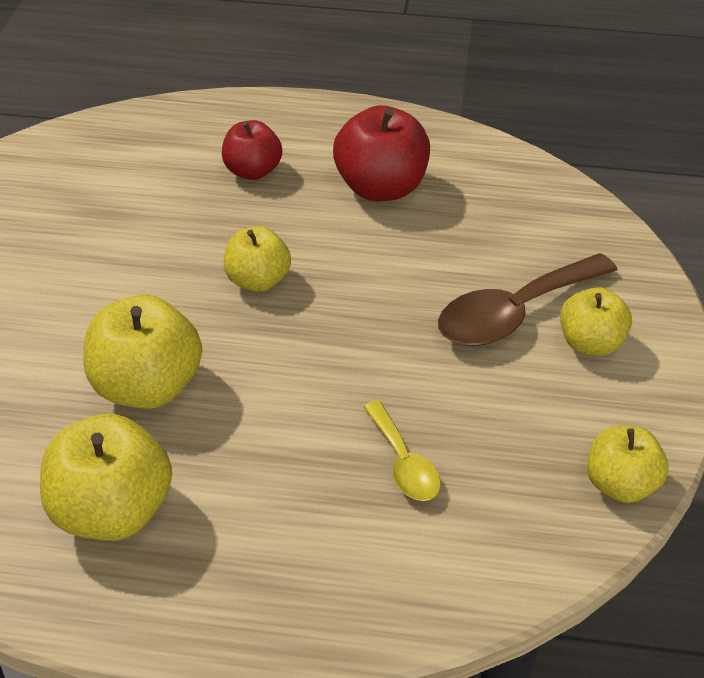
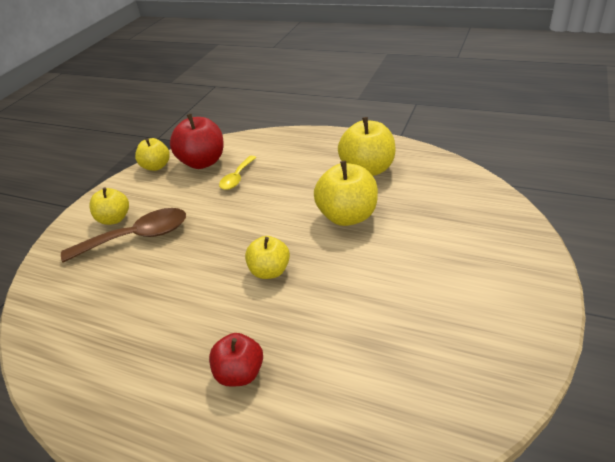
camera: 160 degrees left, 5 degrees down
red apple [333,105,430,201] -> red apple moved to [170,114,224,169]
yellow spoon [363,400,441,501] -> yellow spoon turned 150 degrees counterclockwise [219,156,256,190]

